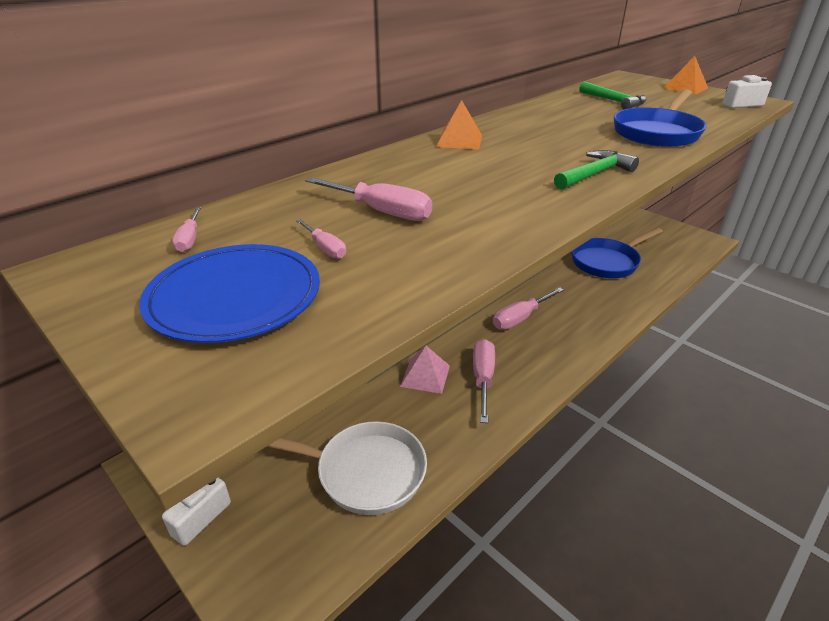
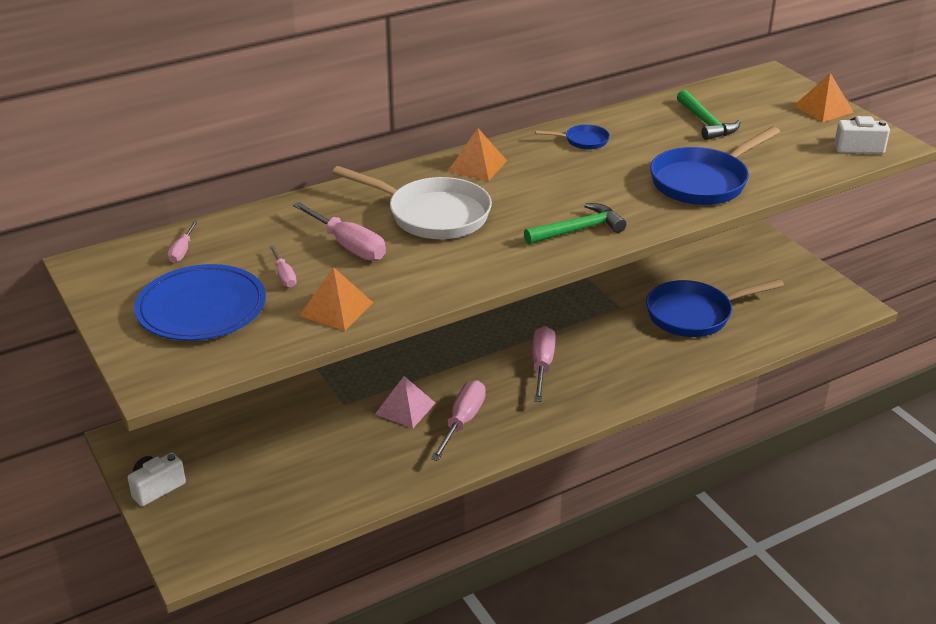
camera: 15 degrees right, 0 degrees up
white pan [266,421,427,515] -> white pan moved to [332,166,492,239]
pink screwdriver [493,287,564,330] -> pink screwdriver turned 120 degrees clockwise [532,326,556,402]
none -> orange pyramid [299,267,373,331]
none -> blue pan [535,124,610,150]

